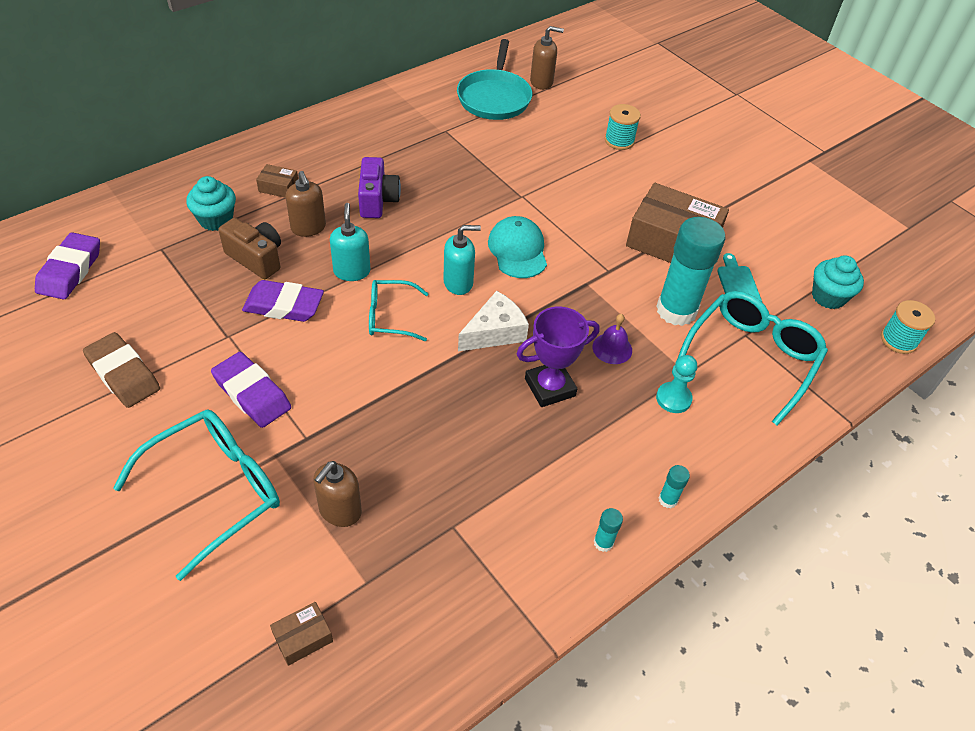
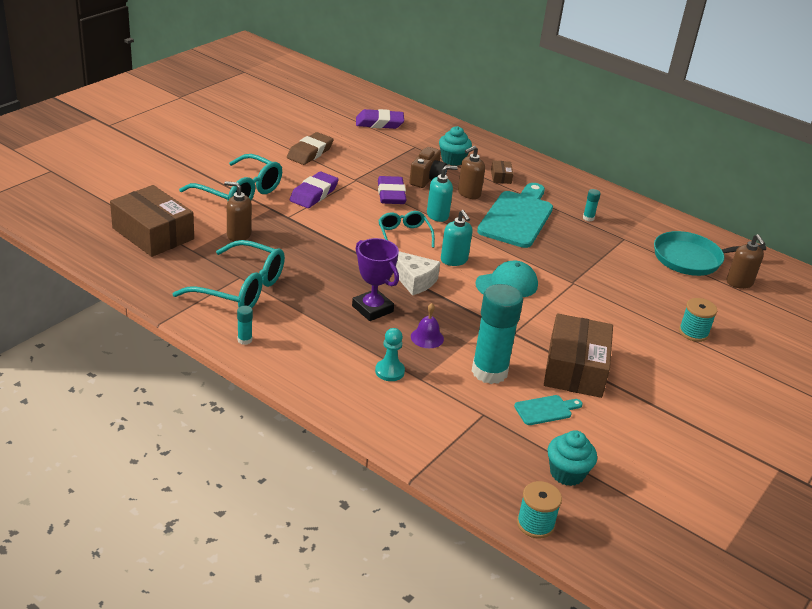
camera: 75 degrees right, 15 degrees down
brown box [270,602,333,666] -> brown box [110,185,194,257], size x2.36
purple camera [358,157,401,218] -> turquoise cutting board [477,183,553,248]
turquoise glue stick [659,465,690,508] -> turquoise glue stick moved to [583,189,601,222]
turquoise glasses [678,291,828,426] -> turquoise glasses moved to [172,240,285,308]

